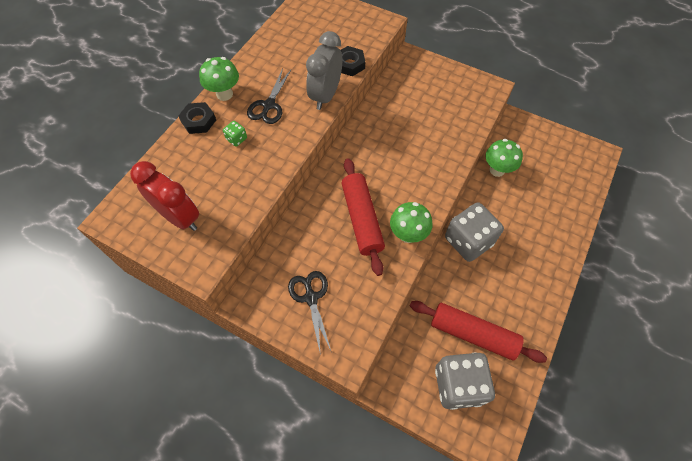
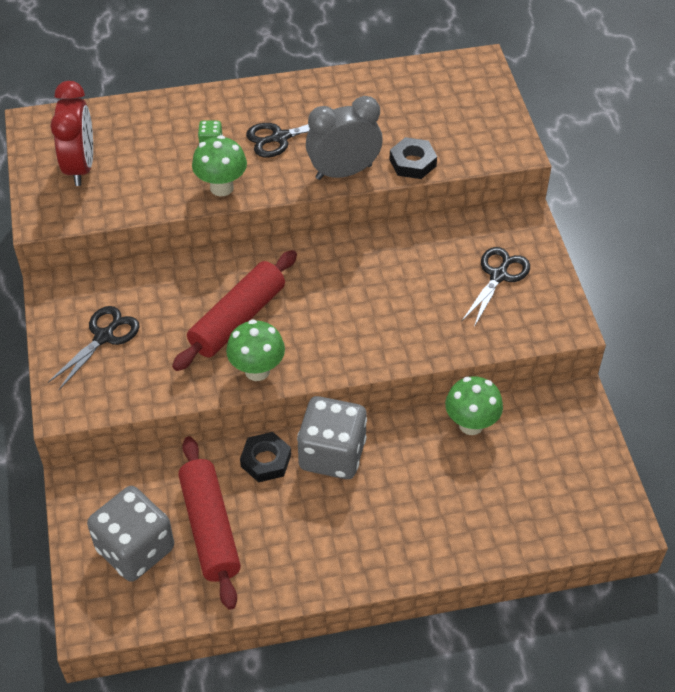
camera: 50 degrees right, 10 degrees down
black nut [178,102,216,134] -> black nut moved to [240,432,291,482]
green mushroom [199,57,239,101] -> green mushroom moved to [192,135,247,196]
none -> black scissors [461,247,530,327]

